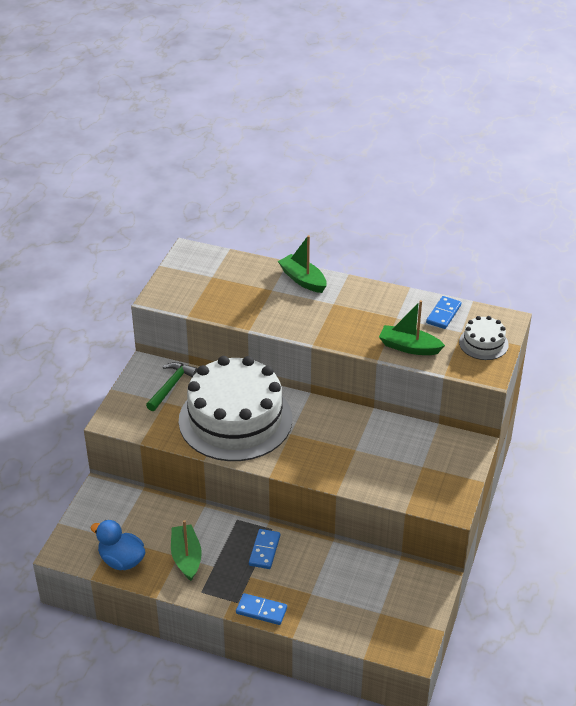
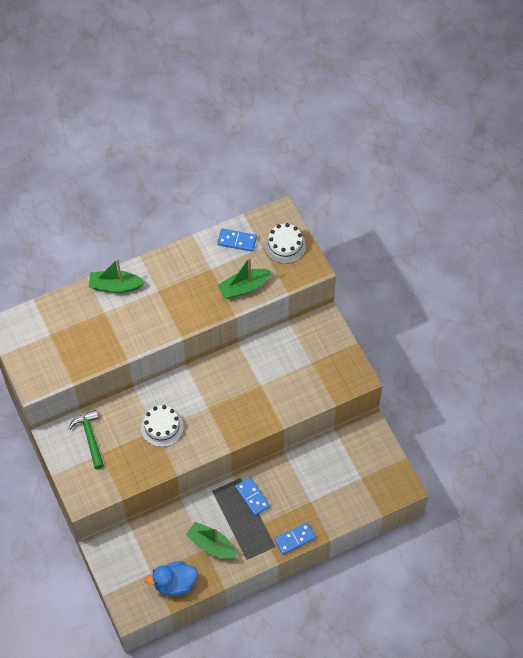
camera: 45 degrees left, 20 degrees up
white cake [179,356,292,461] -> white cake [141,405,184,447], size x0.43
blue domino [426,296,462,329] -> blue domino turned 60 degrees counterclockwise [217,228,257,252]

